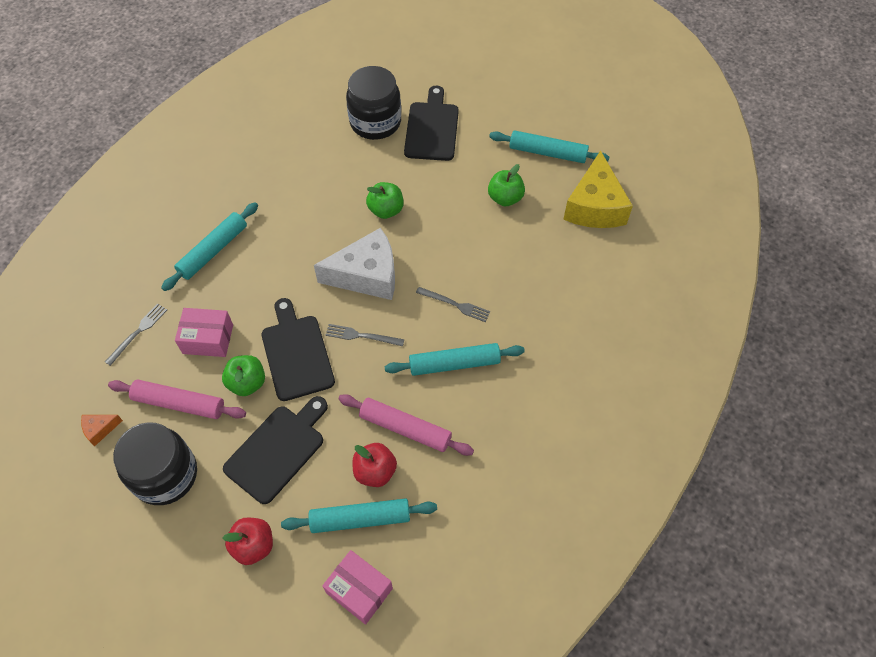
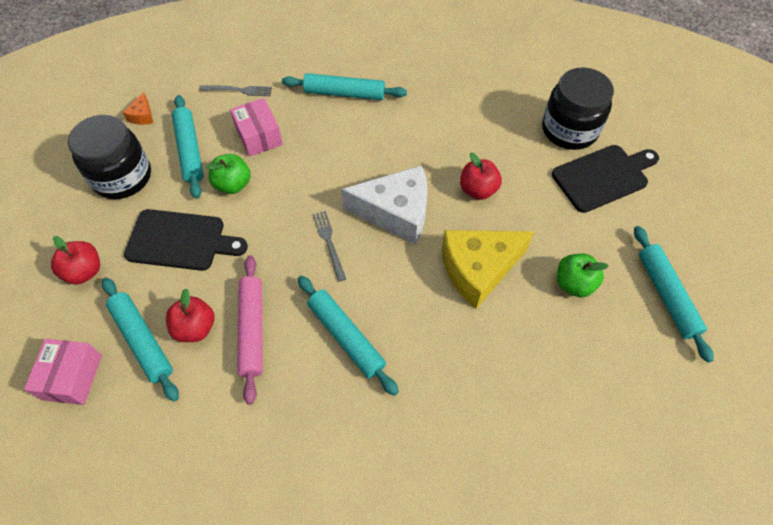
camera: 60 degrees right, 0 degrees up
orange cheese [81,415,123,446] -> orange cheese turned 120 degrees counterclockwise [123,92,153,125]
pink rolling pin [108,379,246,419] -> turquoise rolling pin [172,95,204,199]
black cutting board [261,298,335,401] -> none
white cheese [314,228,395,300] -> white cheese turned 45 degrees counterclockwise [341,165,428,245]
green apple [366,182,403,219] -> red apple [460,153,502,200]
grey fork [416,287,490,322] -> none
yellow cheese [563,150,633,228] -> yellow cheese moved to [442,230,535,309]

